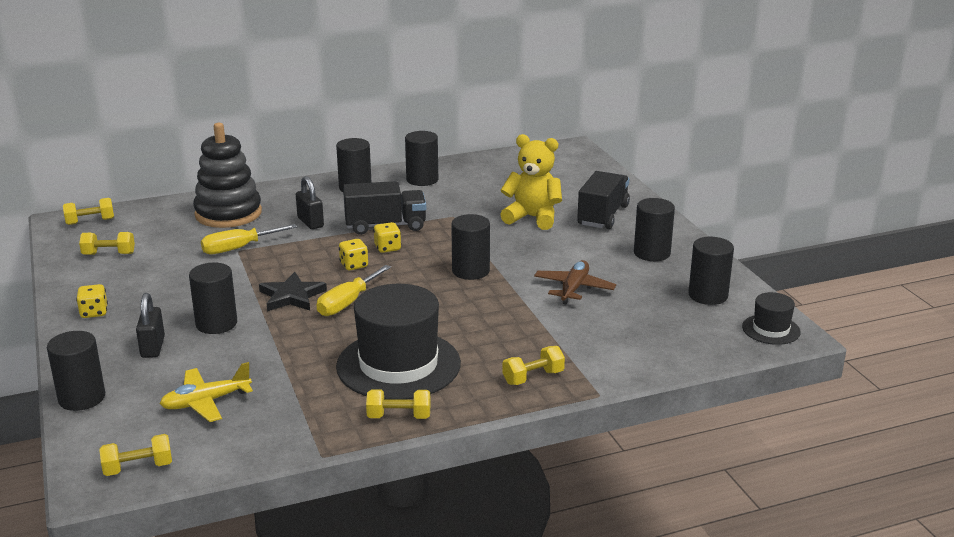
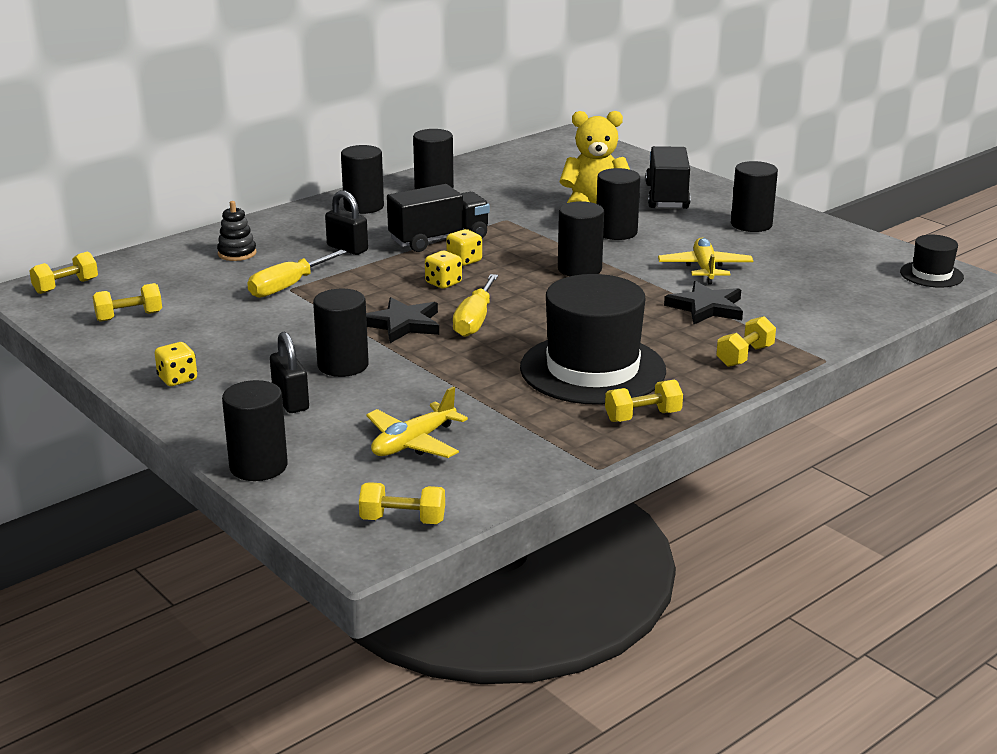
camera: 20 degrees left, 0 degrees up
yellow dumbbell [99,434,172,476] -> yellow dumbbell turned 45 degrees clockwise [359,482,445,524]
black stacking toy [193,123,262,228] -> black stacking toy [217,201,256,261], size x0.46
brown plane [534,260,616,304] -> yellow plane [658,238,753,285]
black cylinder [688,237,734,305] -> black cylinder moved to [597,168,640,240]
none -> black star [664,281,743,324]

